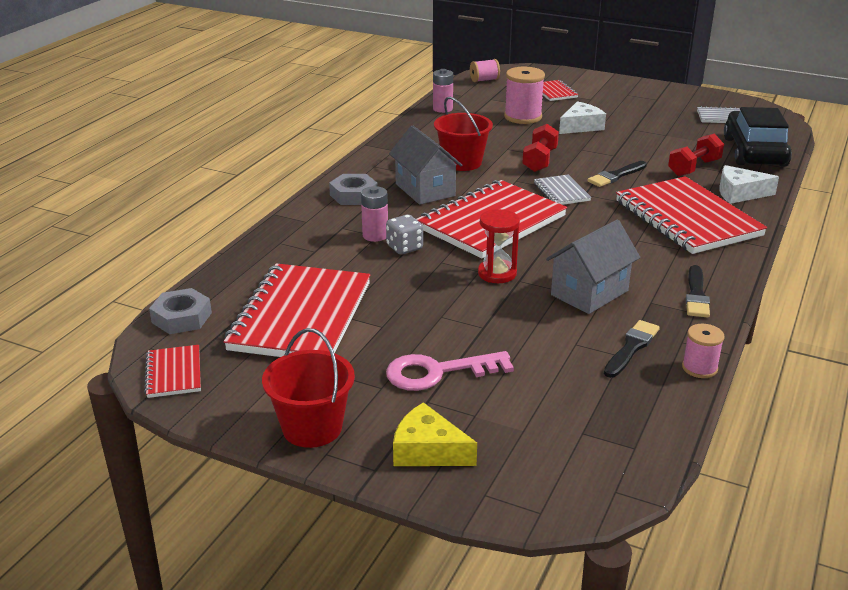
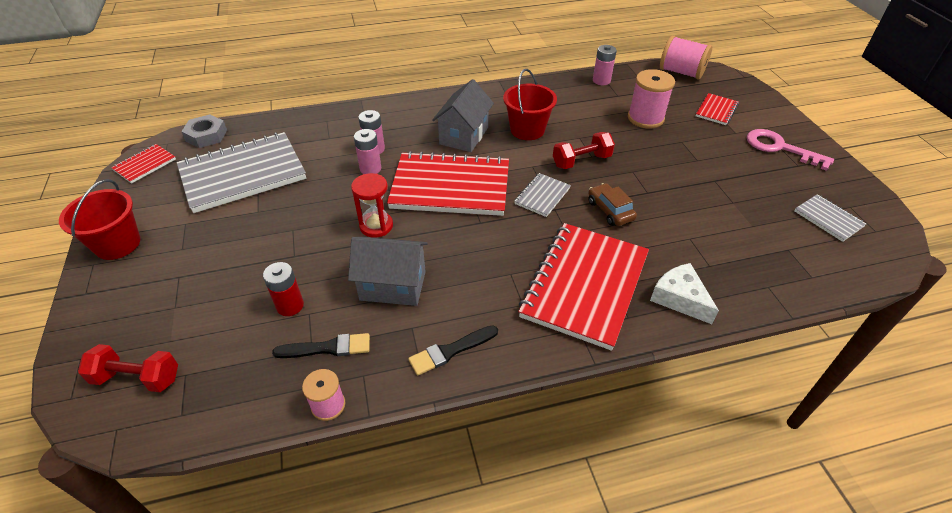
camera: 50 degrees right, 15 degrees up
red notebook [224,263,370,357] -> grey notebook [177,132,306,213]
grey nut [329,174,378,205] -> none
grey dice [386,215,423,254] -> pink battery [354,129,381,174]
pink key [386,351,514,391] -> pink key moved to [747,129,834,171]
yellow cheese [393,402,477,466] -> none
pink spool [470,59,500,82] -> pink spool [660,35,712,80], size x1.70
white cheese [559,101,606,134] -> none
black brush [587,161,647,187] -> brown car [588,183,637,226]
red dumbbell [668,133,724,176] -> red dumbbell moved to [78,344,178,392]
black car [724,107,792,167] -> none
none -> red battery [263,262,304,316]

